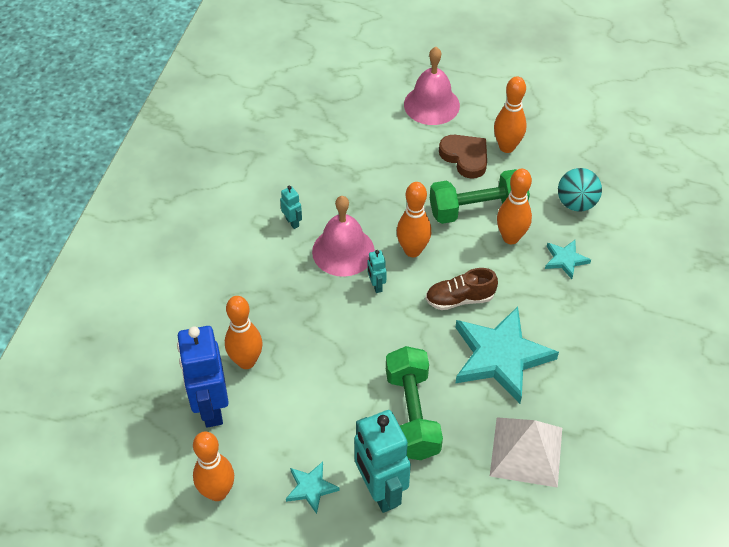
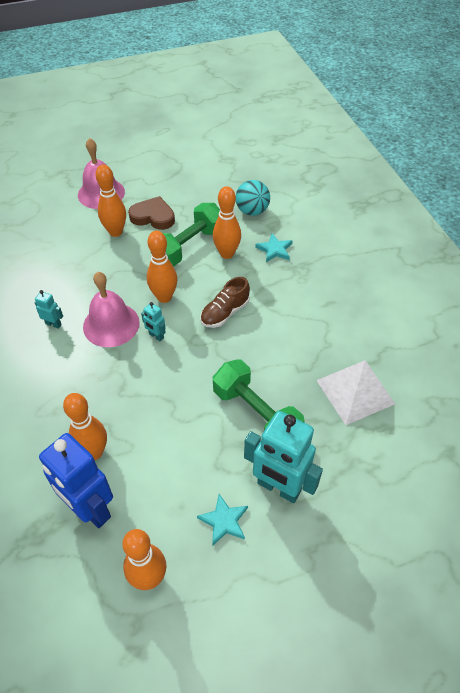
camera: 35 degrees left, 0 degrees up
turquoise star [455,306,559,404] -> none
orange bowling pin [494,76,527,153] -> orange bowling pin moved to [96,164,126,237]

